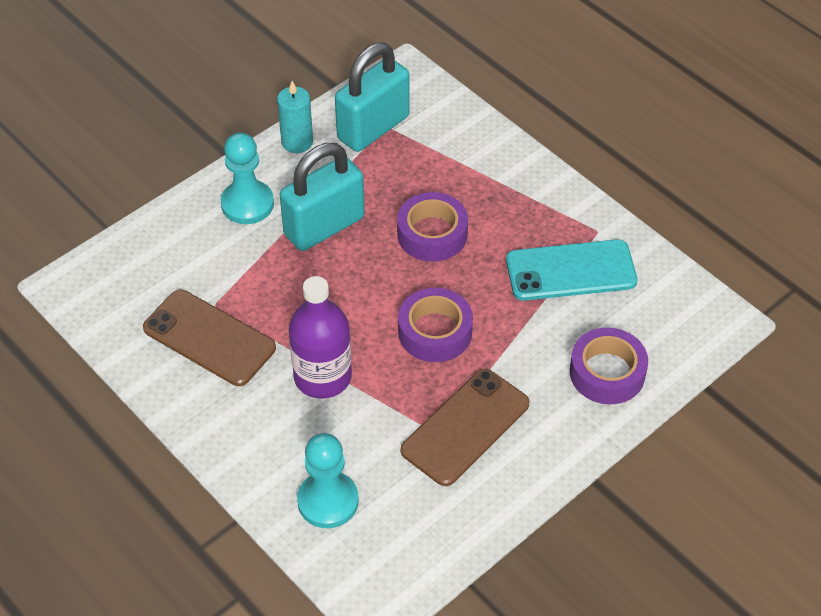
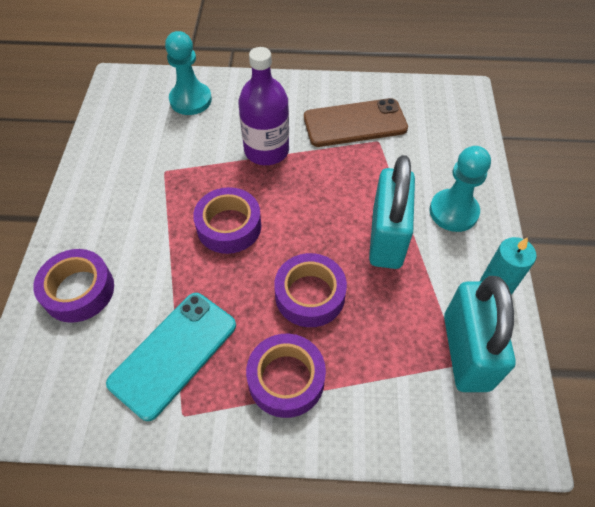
camera: 135 degrees right, 5 degrees up
brown phone [401,369,529,486] -> none
none -> purple tape [246,333,326,418]

